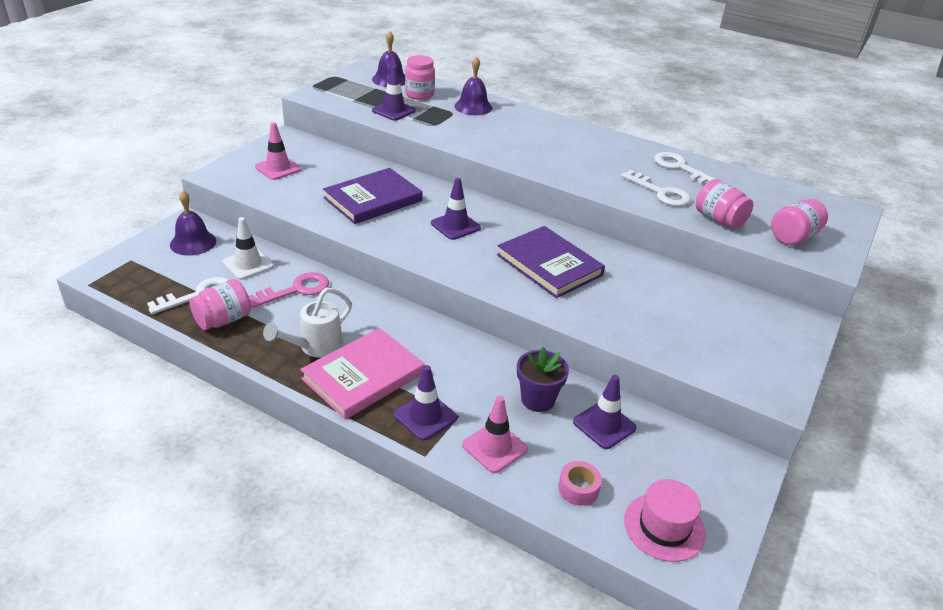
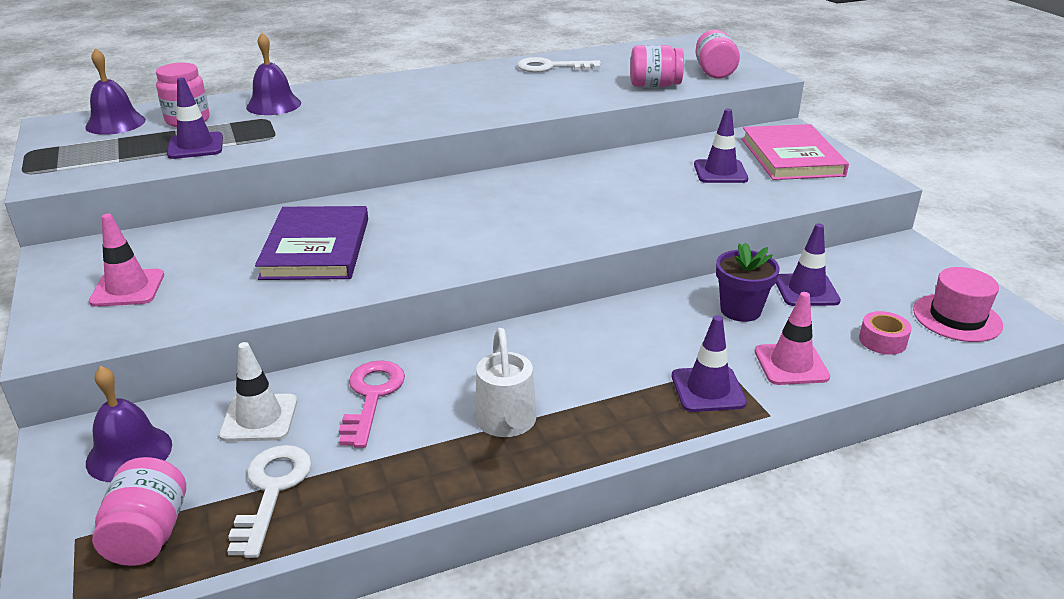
camera: 50 degrees left, 5 degrees down
pink jar [189,279,251,330] -> pink jar moved to [92,457,186,566]
pink book [300,328,425,420] -> pink book moved to [742,124,849,180]
purple traffic cone [431,178,481,240] -> purple traffic cone moved to [694,109,748,183]
purple book [497,226,605,298] -> none
white key [621,170,691,206] -> none

